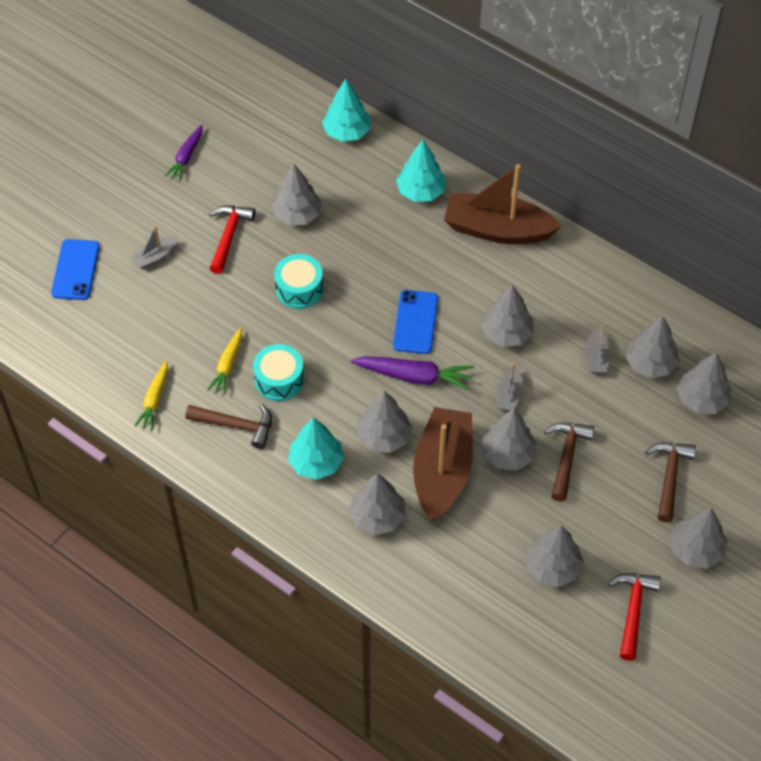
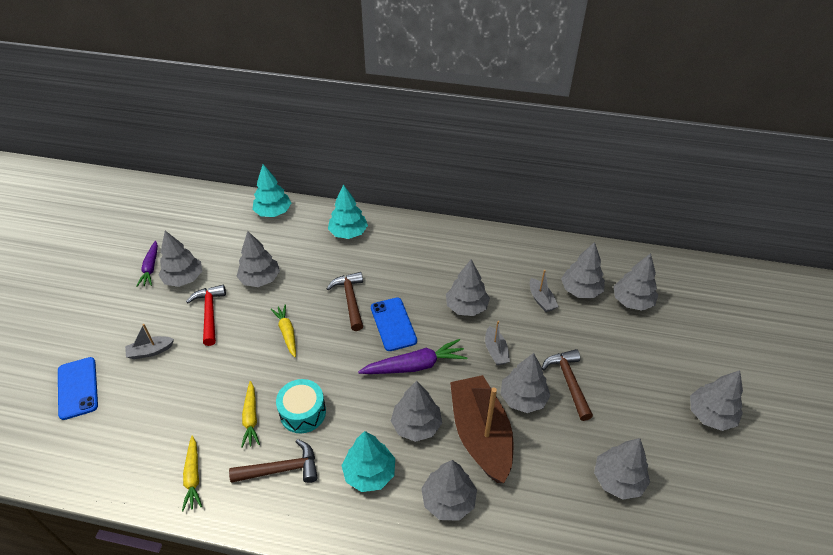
camera: 25 degrees left, 10 degrees down
grey boat [131,225,177,269] -> grey boat turned 45 degrees clockwise [125,324,174,359]
turquoise drum [274,254,323,309] -> yellow carrot [271,304,296,357]
brown boat [444,164,562,244] -> none
red hammer [608,573,661,661] -> none
brown hammer [646,442,696,523] -> brown hammer moved to [326,272,363,331]
none -> grey tree [158,231,202,287]

